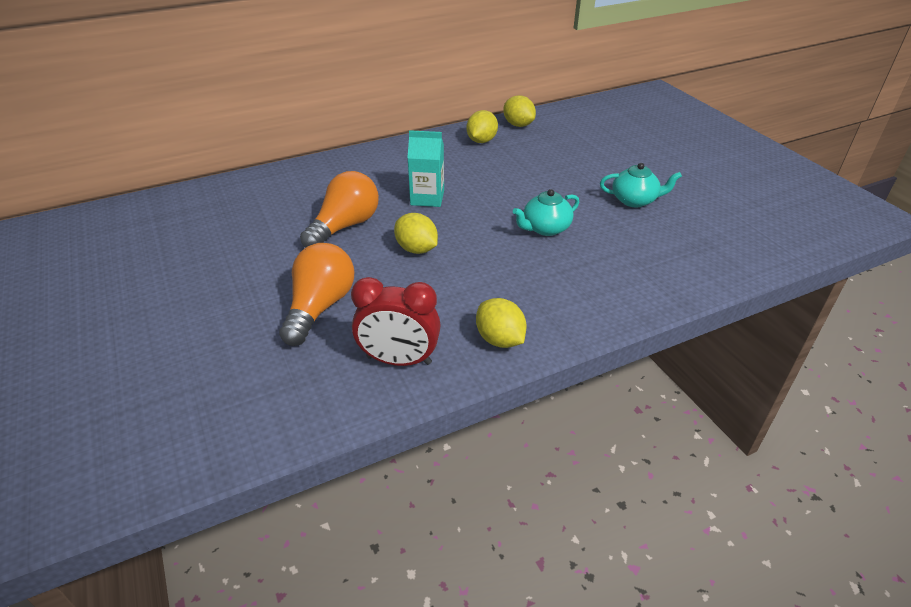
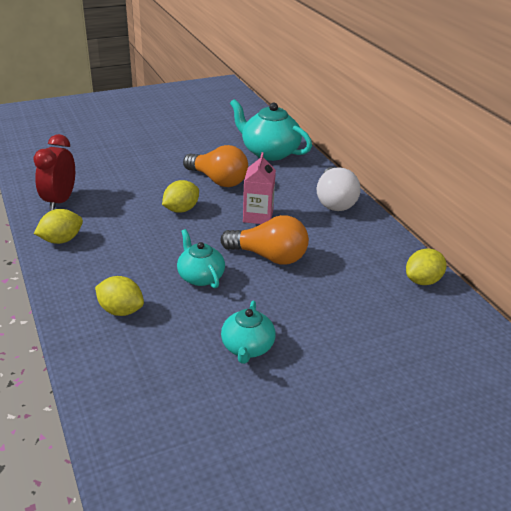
camera: 90 degrees right, 5 degrees down
orange light bulb [279,243,354,346] -> orange light bulb moved to [221,215,309,265]
turquoise carton [407,130,444,207] -> pink carton [243,152,276,224]
yellow lemon [466,110,498,143] -> yellow lemon moved to [95,276,144,316]
none -> turquoise teapot [230,99,312,161]
none -> white light bulb [317,167,361,211]

